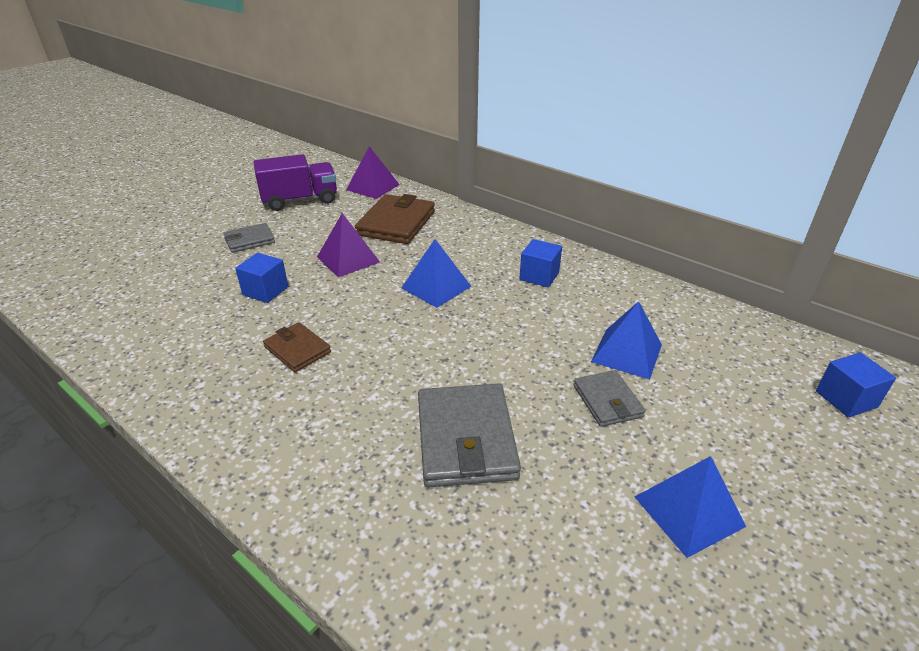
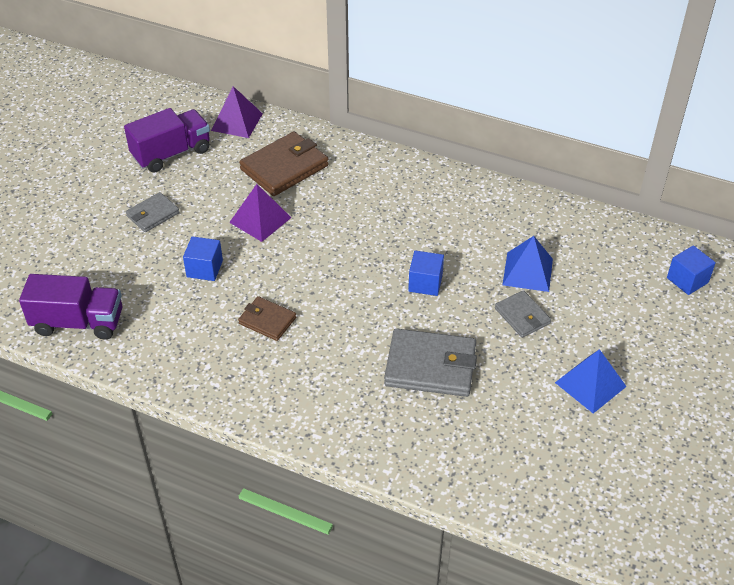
camera: 15 degrees left, 10 degrees up
brown wallet [355,194,435,244] -> brown wallet turned 45 degrees clockwise [239,131,329,196]
blue pyramid [401,239,471,308] -> none
grey wallet [418,384,521,487] -> grey wallet turned 60 degrees counterclockwise [384,328,477,397]
blue cube [519,239,562,287] -> blue cube moved to [408,250,444,296]
none -> purple truck [19,274,122,340]

